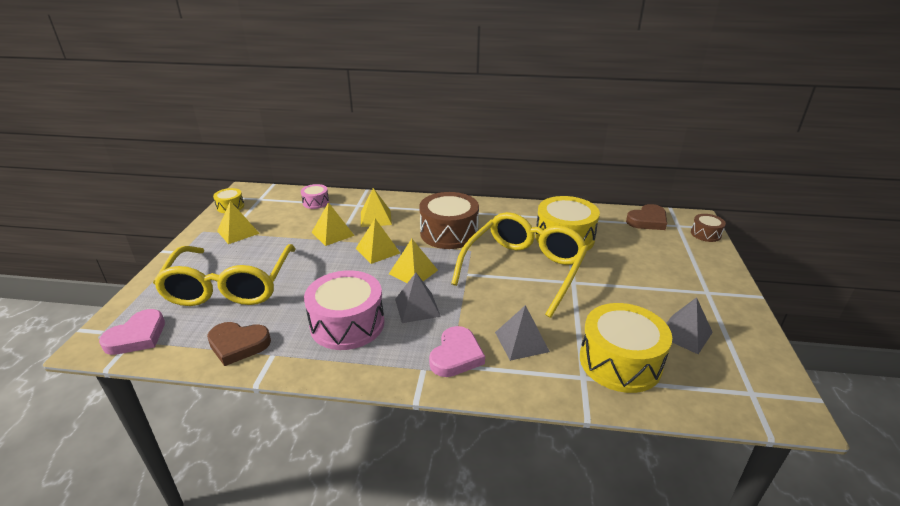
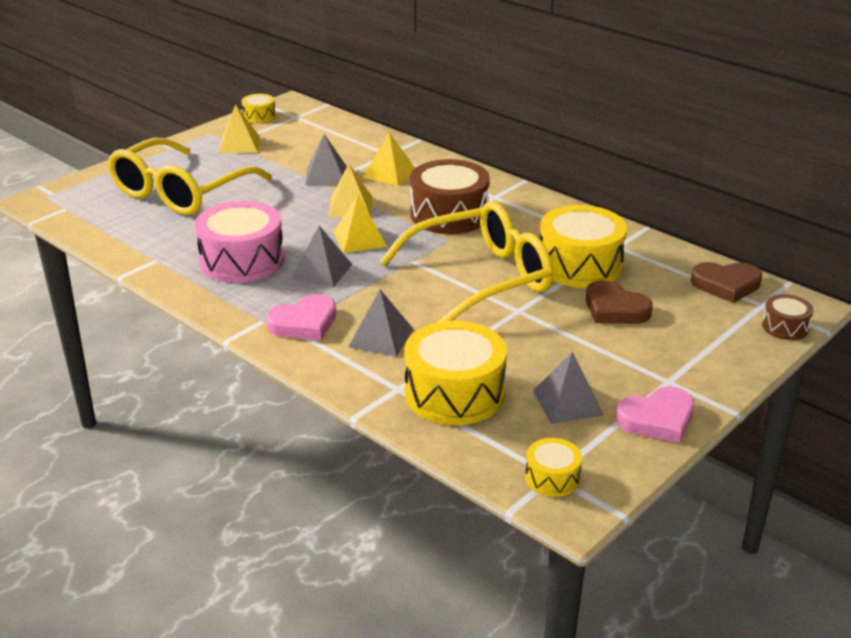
camera: 35 degrees right, 0 degrees up
pink heart [99,309,165,355] -> pink heart moved to [616,387,694,443]
brown heart [207,322,271,366] -> brown heart moved to [586,280,653,324]
pink drum [301,184,329,209] -> none
yellow pyramid [312,202,355,246] -> grey pyramid [305,134,347,185]
none -> yellow drum [525,438,582,497]

